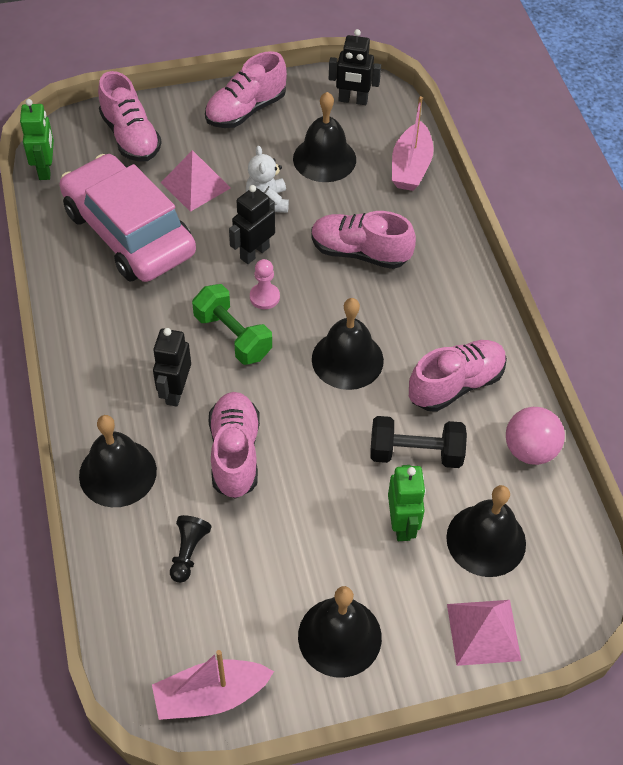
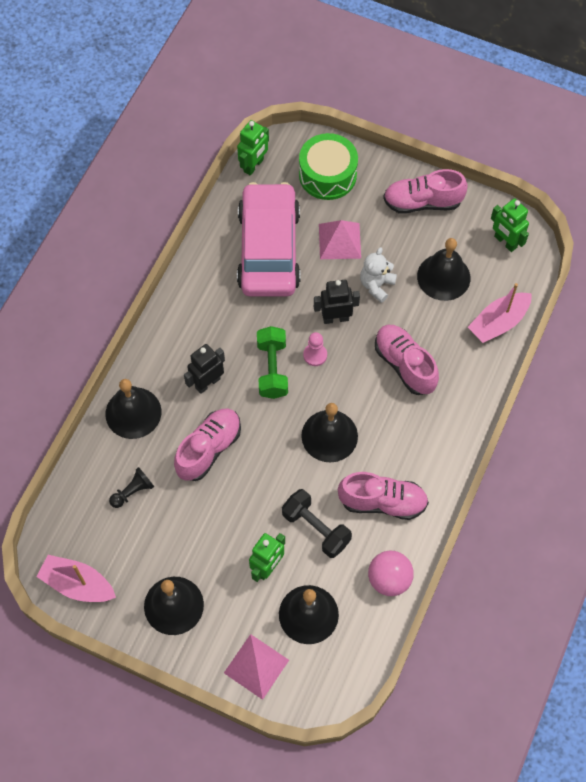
camera: 40 degrees right, 10 degrees up
pink shoe [98,71,162,162] -> green drum [299,133,358,200]
black robot [329,29,381,105] -> green robot [491,198,529,252]

